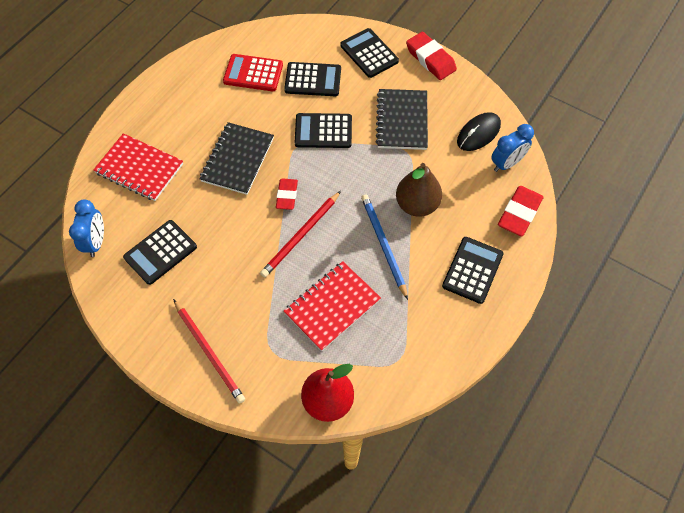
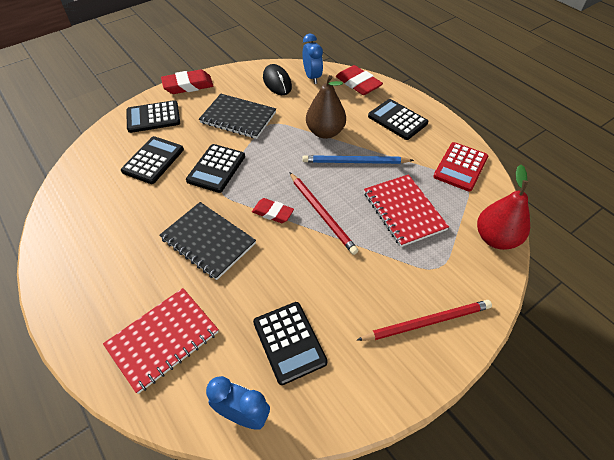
camera: 70 degrees left, 10 degrees down
red calculator [223,54,283,91] -> red calculator moved to [433,142,488,192]

